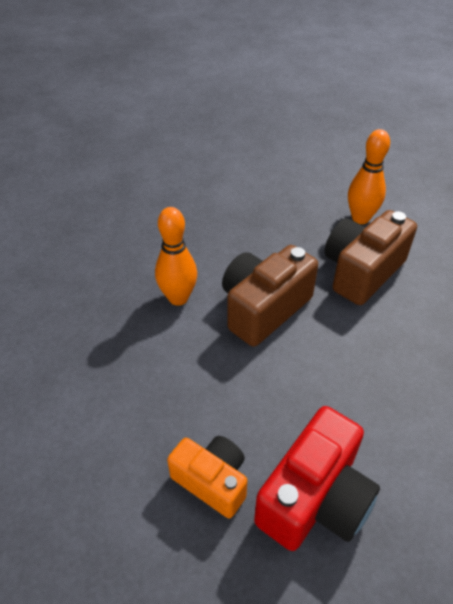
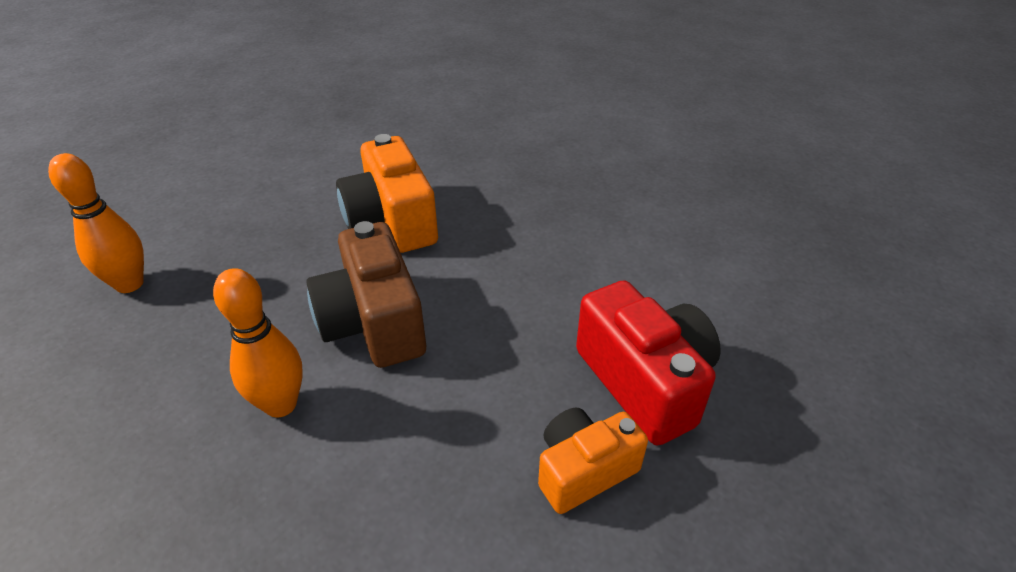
camera: 65 degrees left, 5 degrees down
brown camera [324,210,417,305] -> orange camera [336,134,438,253]
orange bowling pin [348,129,390,224] -> orange bowling pin moved to [48,153,144,293]

